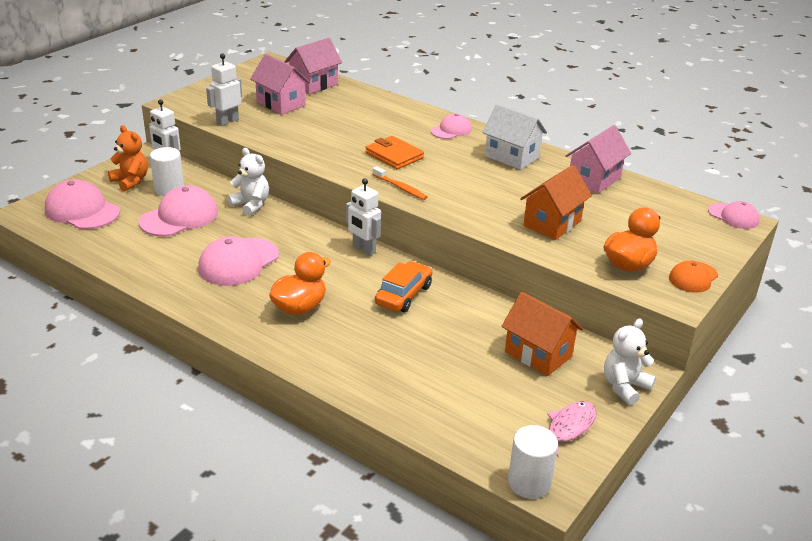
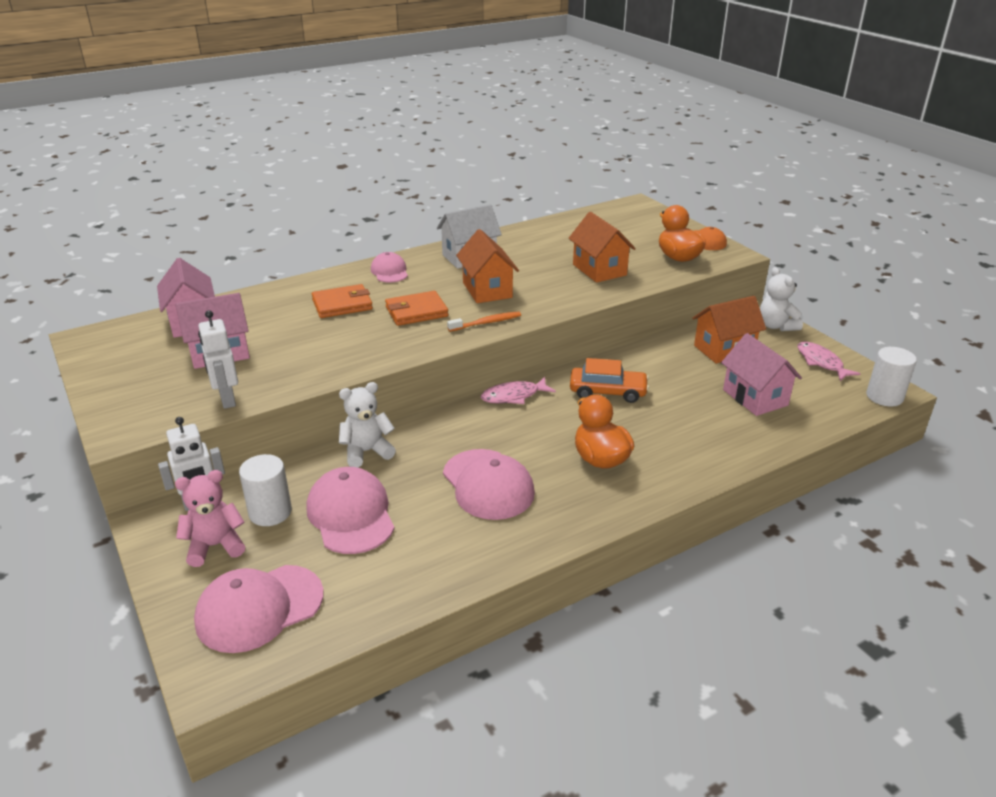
camera: 65 degrees left, 0 degrees up
orange teddy bear [108,125,148,191] -> pink teddy bear [175,470,246,567]
white robot [346,178,381,256] -> pink fish [481,377,556,404]
orange car [375,261,433,312] -> orange car turned 135 degrees clockwise [570,358,649,403]
pink house [566,125,631,194] -> pink house moved to [721,333,802,416]
pink cap [708,201,759,229] -> none
none -> orange wallet [312,284,373,318]
none -> orange house [456,229,519,303]

